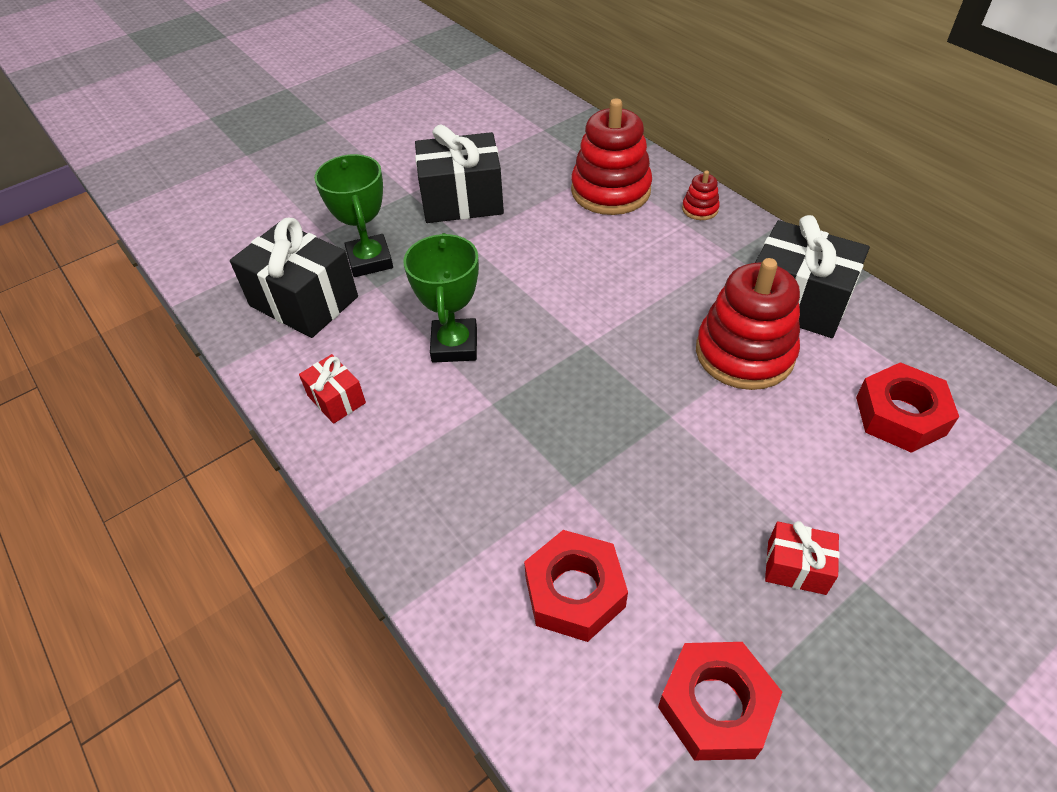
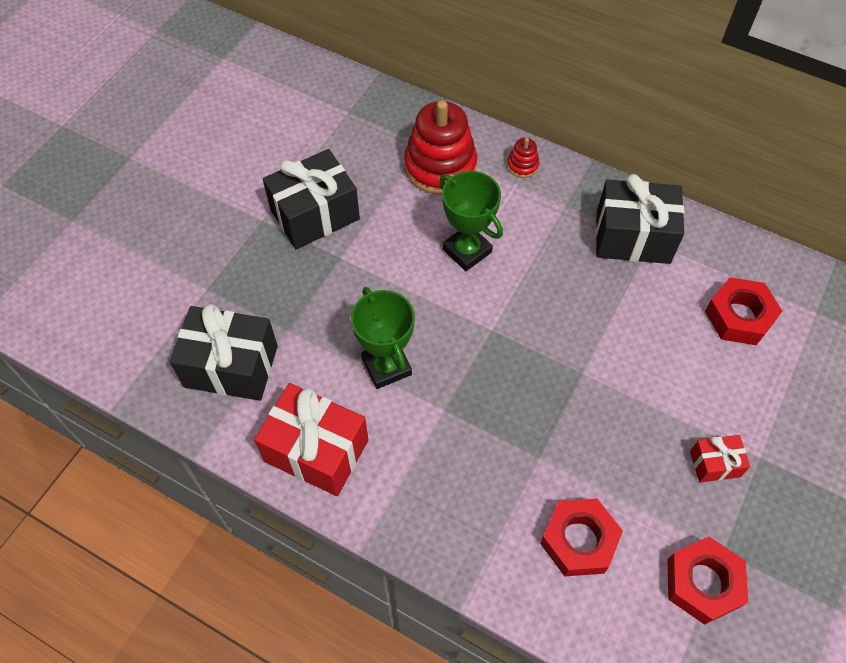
camera: 25 degrees left, 10 degrees up
red gift [299,354,366,424] -> red gift [254,383,368,496], size x1.98
green trophy [314,154,393,277] -> green trophy moved to [439,171,503,271]
red stacking toy [696,258,800,390] -> none

